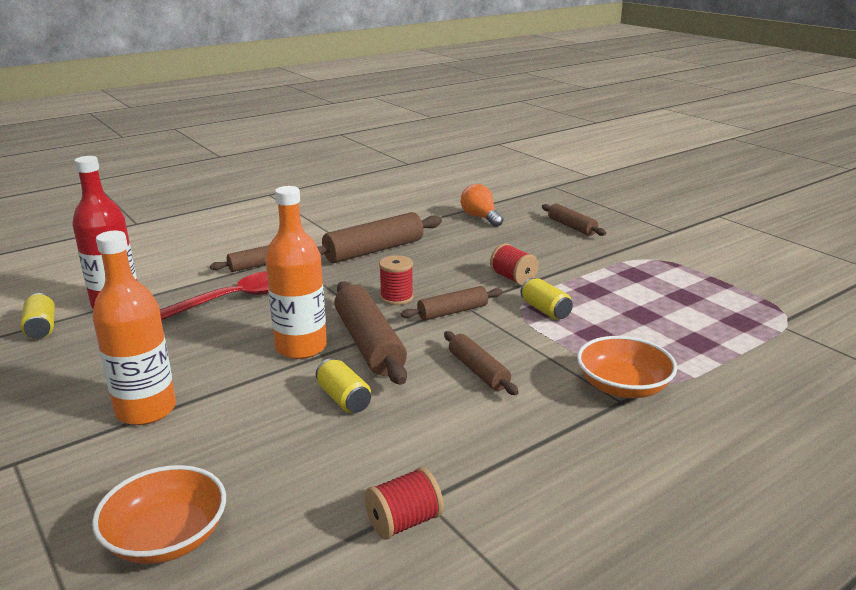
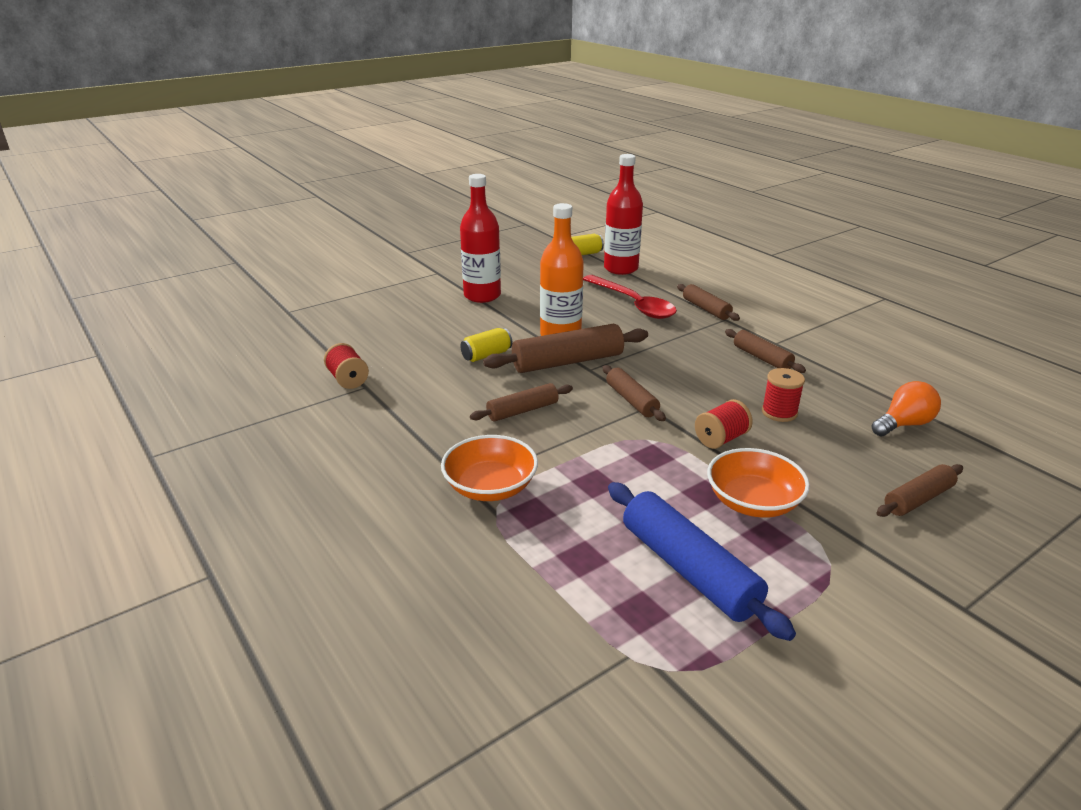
camera: 90 degrees right, 5 degrees up
orange bottle [92,231,176,425] -> red bottle [460,174,501,303]
orange bowl [92,465,226,564] -> orange bowl moved to [707,448,810,518]
brown rolling pin [318,212,442,263] -> brown rolling pin [725,329,806,373], size x0.59
red spool [379,255,413,305] -> red spool moved to [762,368,805,422]
yellow can [520,278,573,320] -> none
none -> blue rolling pin [608,482,796,641]

